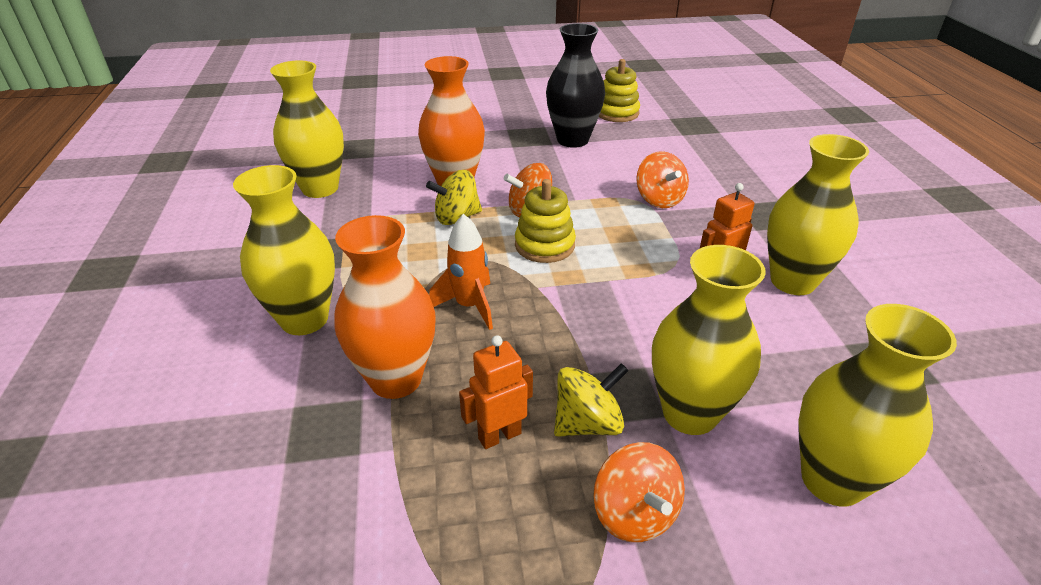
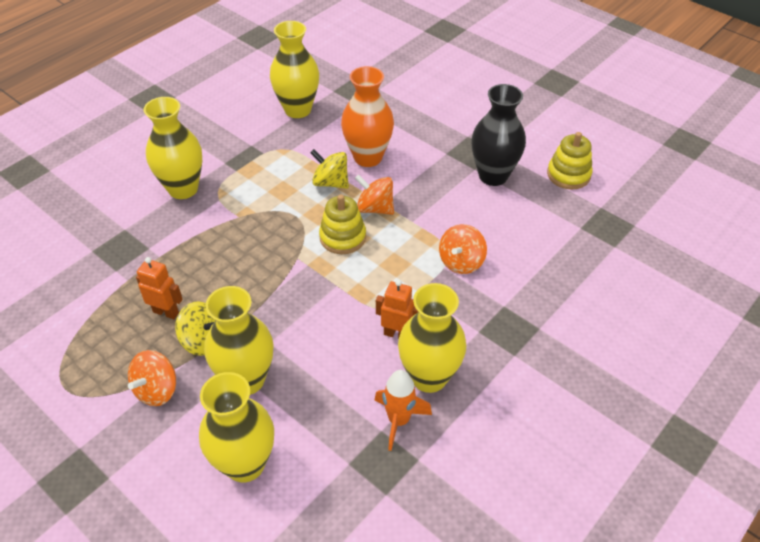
camera: 50 degrees right, 10 degrees up
orange vase [334,215,436,399] -> none
orange rocket [429,214,493,330] -> orange rocket moved to [374,370,432,451]

